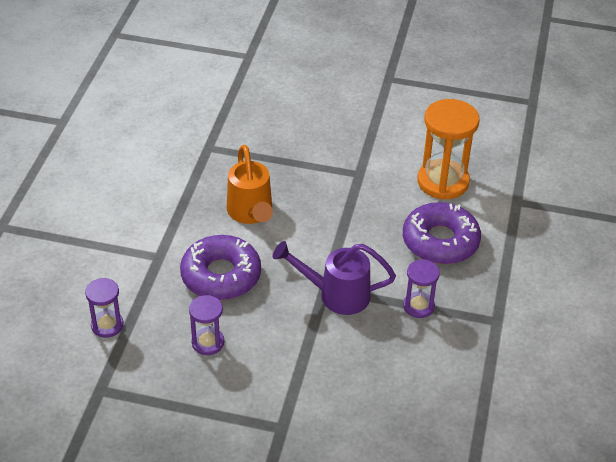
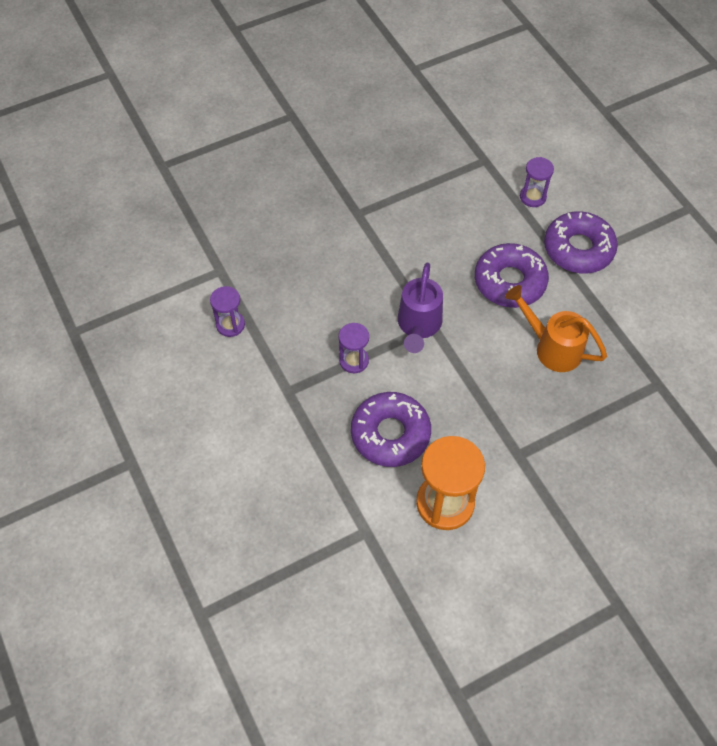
camera: 140 degrees right, 15 degrees up
purple hourglass [189,295,224,355] -> purple hourglass moved to [210,286,245,337]
purple watering can [273,241,396,315] -> purple watering can turned 135 degrees clockwise [398,263,443,353]
none -> purple donut [544,211,618,273]

